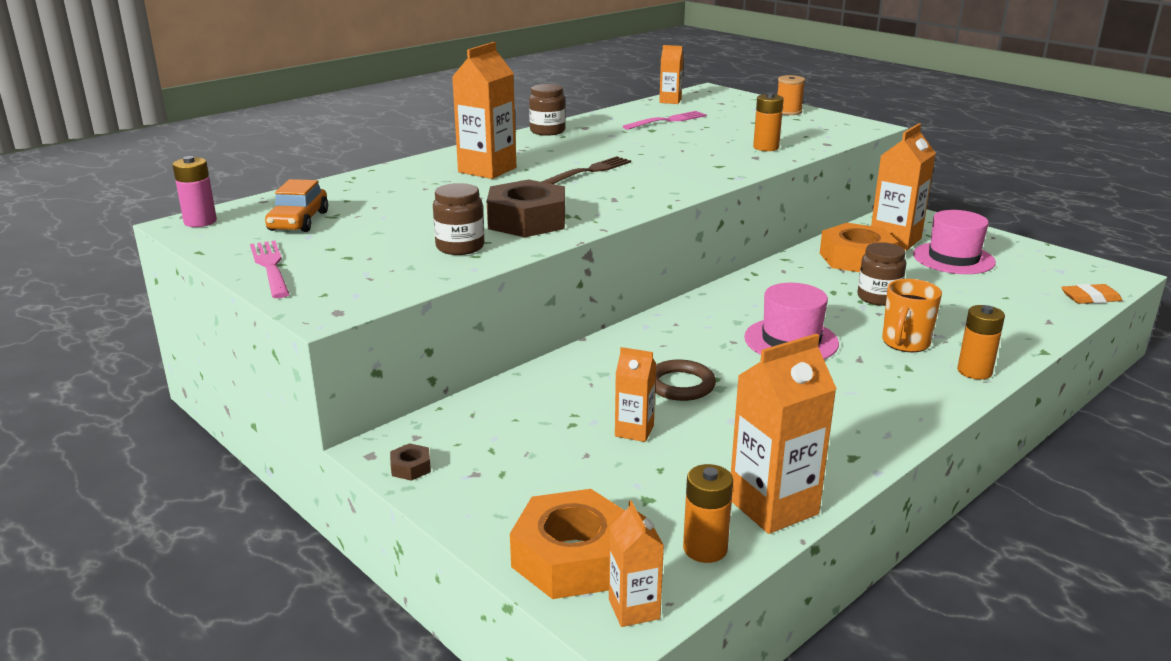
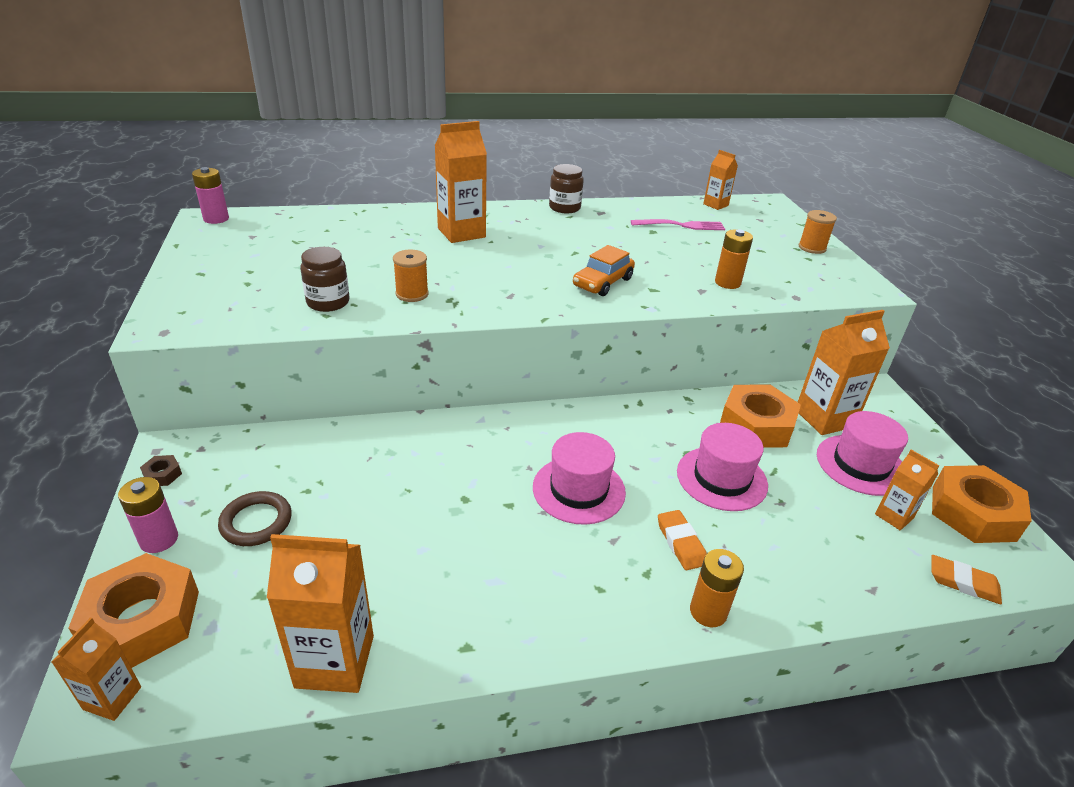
camera: 30 degrees right, 10 degrees up
pink fork [250,241,289,298] -> none
orange car [265,179,328,232] -> orange car moved to [573,245,635,296]
brown nut [487,179,565,237] -> orange spool [393,250,429,302]
brown fork [541,156,631,184] -> none
orange carton [615,347,656,442] -> orange carton moved to [875,450,940,530]
brown ring [655,360,716,401] -> brown ring moved to [218,491,292,546]
orange battery [683,464,733,563] -> none
brown jar [857,242,906,306] -> pink hat [677,423,768,511]
orange mug [882,279,942,352] -> orange eraser [658,510,707,570]
none -> pink battery [118,477,178,553]
none -> orange nut [932,465,1032,543]

